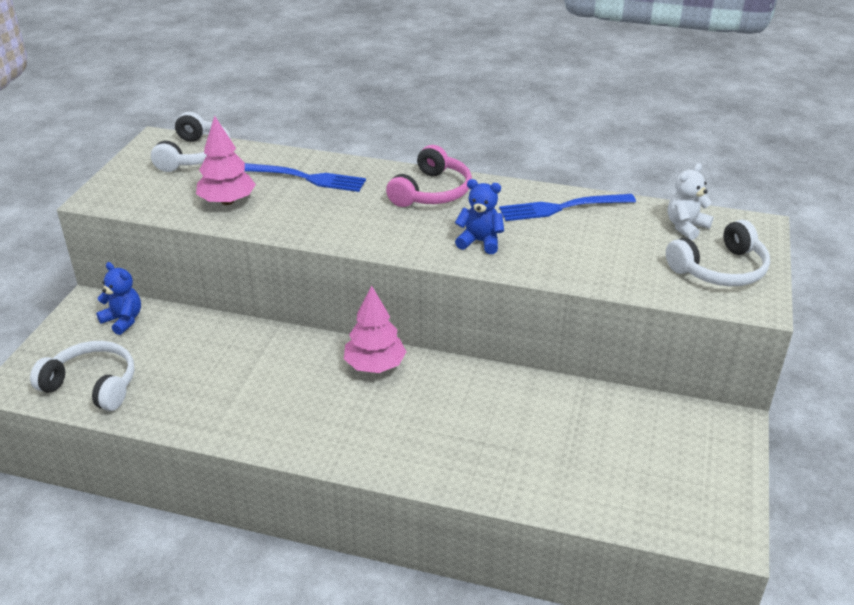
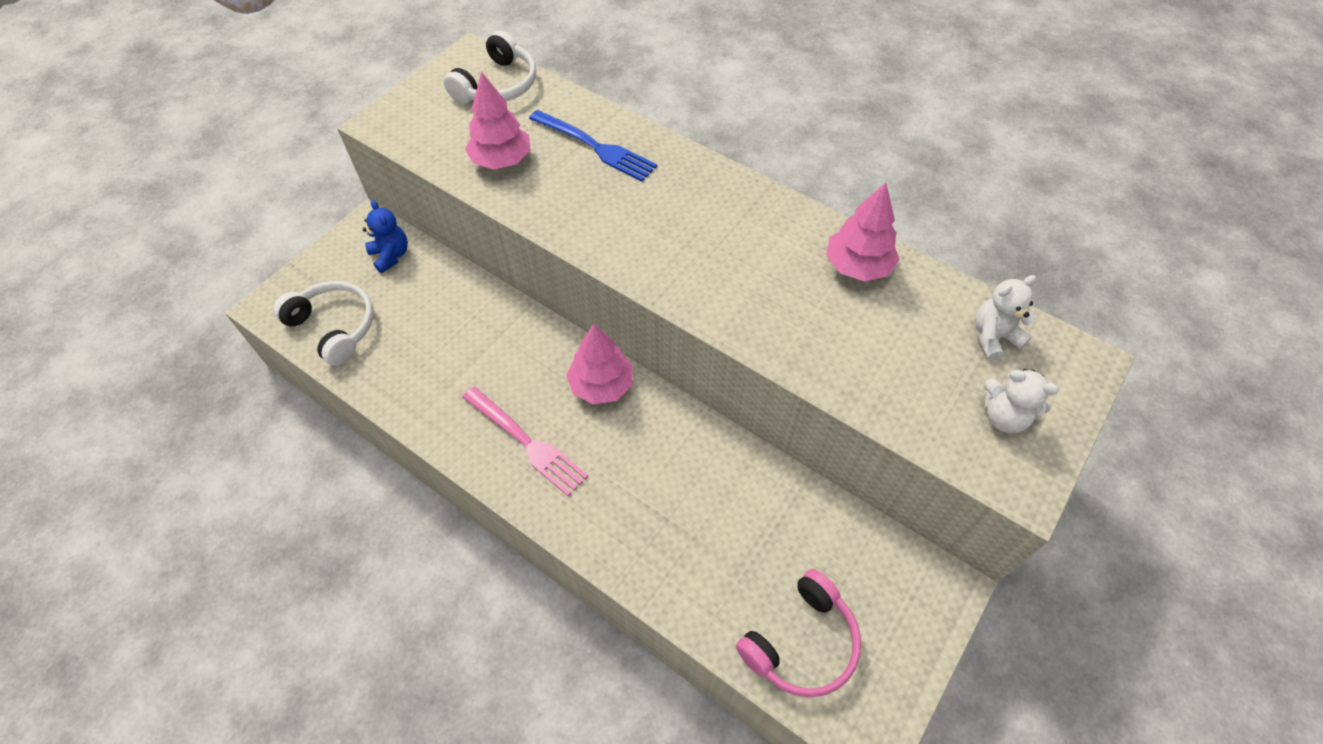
camera: 20 degrees right, 20 degrees up
pink headphones [386,145,472,207] -> pink headphones moved to [736,569,861,697]
blue teddy bear [455,179,504,254] -> none
blue fork [499,194,636,221] -> pink tree [826,183,900,282]
white headphones [666,220,770,286] -> white teddy bear [984,369,1059,433]
none -> pink fork [462,387,588,496]

